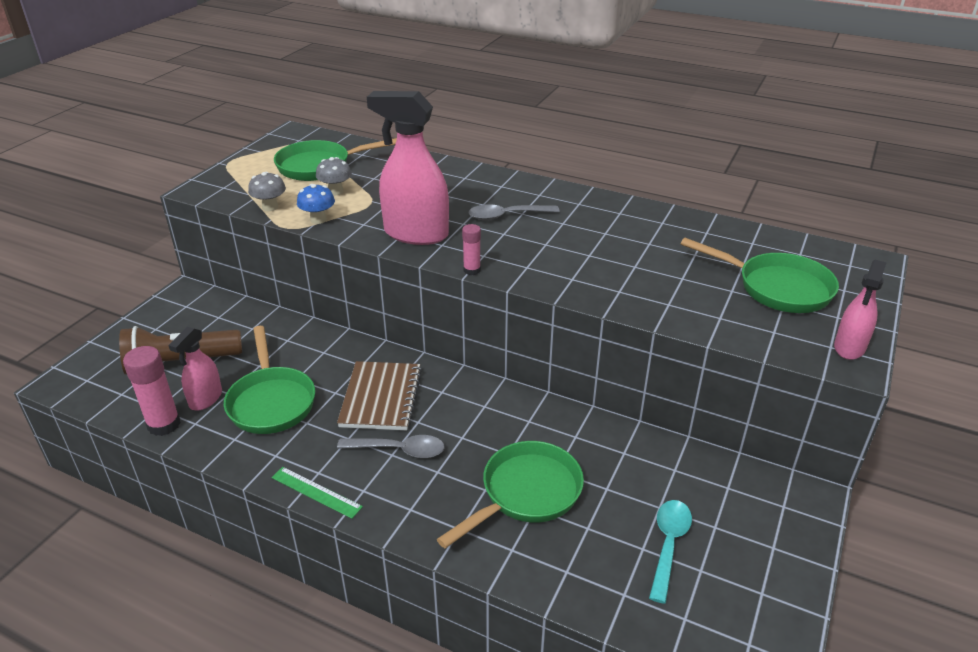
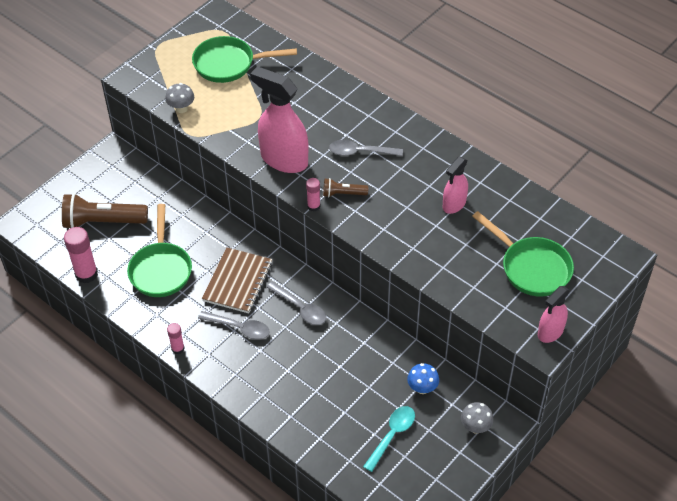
camera: 15 degrees right, 15 degrees up
pink spray bottle [168,327,222,411] -> pink spray bottle moved to [443,157,468,214]
green ruler [271,467,363,519] -> pink glue stick [167,323,185,354]
blue mushroom [297,184,335,224] -> blue mushroom moved to [407,363,439,394]
grey mushroom [316,157,352,195] -> grey mushroom moved to [461,402,494,434]
green pan [437,441,584,548] -> none
none -> grey spoon [266,282,326,325]
none -> brown flashlight [323,178,368,197]

